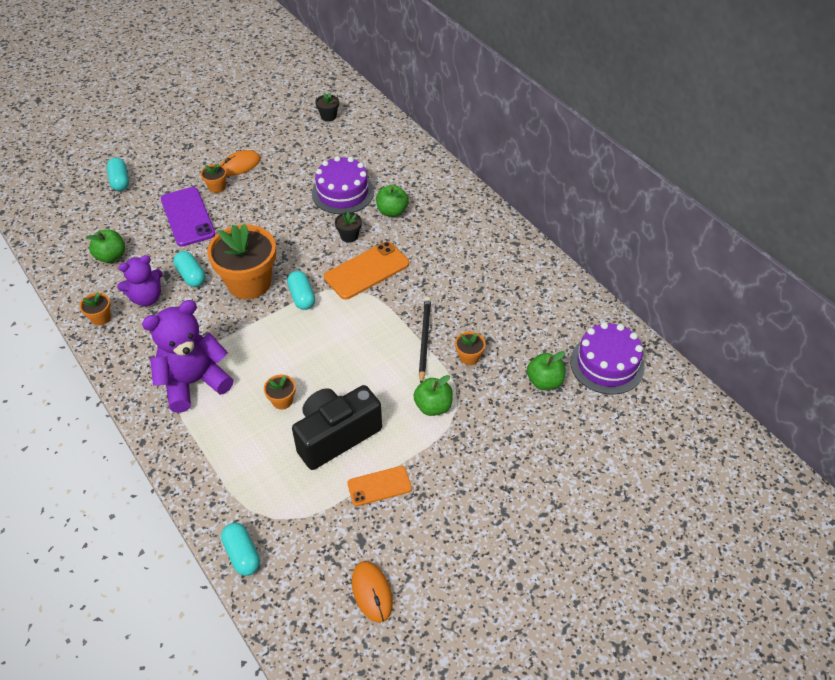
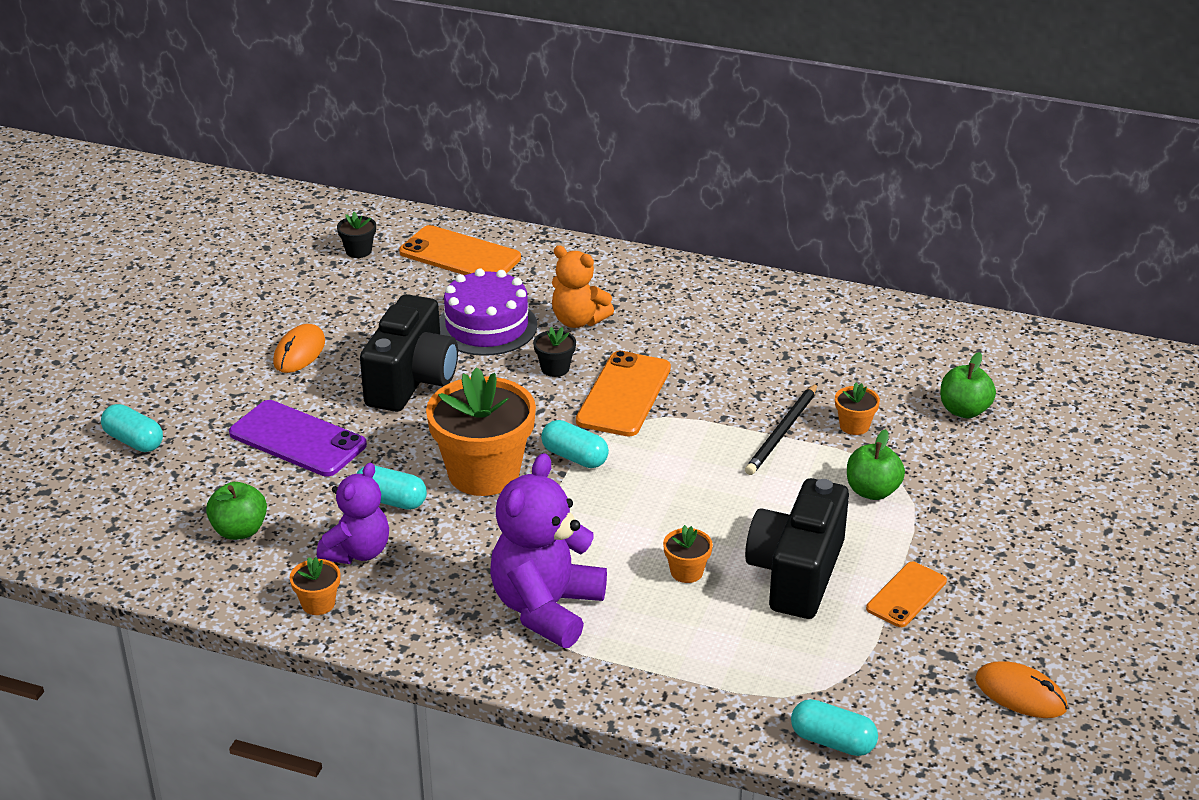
camera: 35 degrees left, 15 degrees down
orange flower pot [201,163,227,193] -> none
green apple [376,185,409,217] -> orange teddy bear [552,245,614,328]
black pencil [419,297,431,383] -> black pencil turned 120 degrees counterclockwise [745,383,818,475]
purple cake [570,322,645,395] -> none
none -> black camera [360,294,458,412]
none -> orange phone [399,225,521,275]

